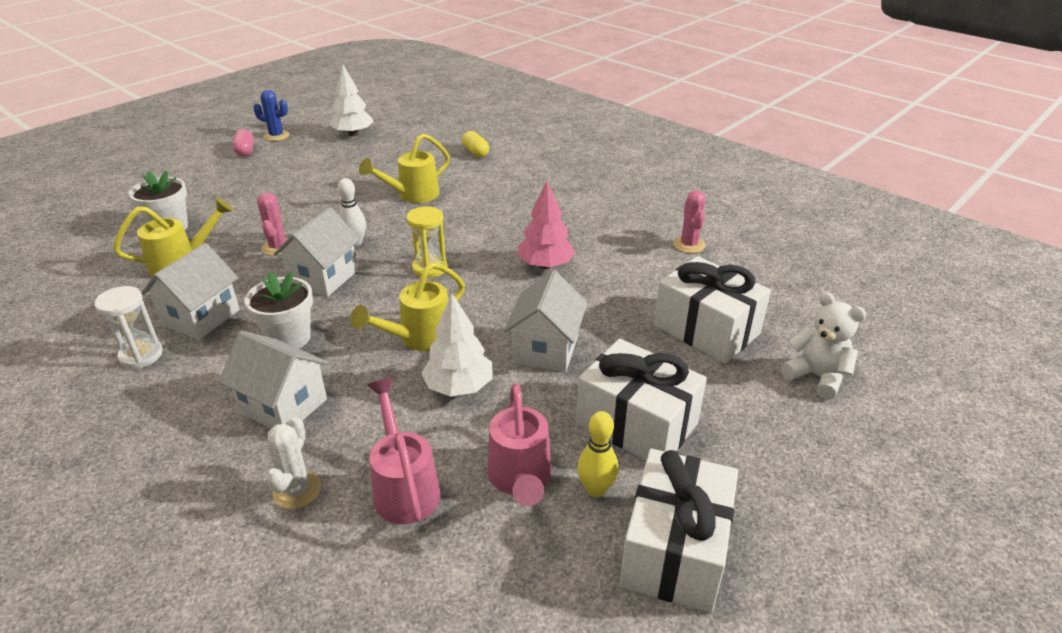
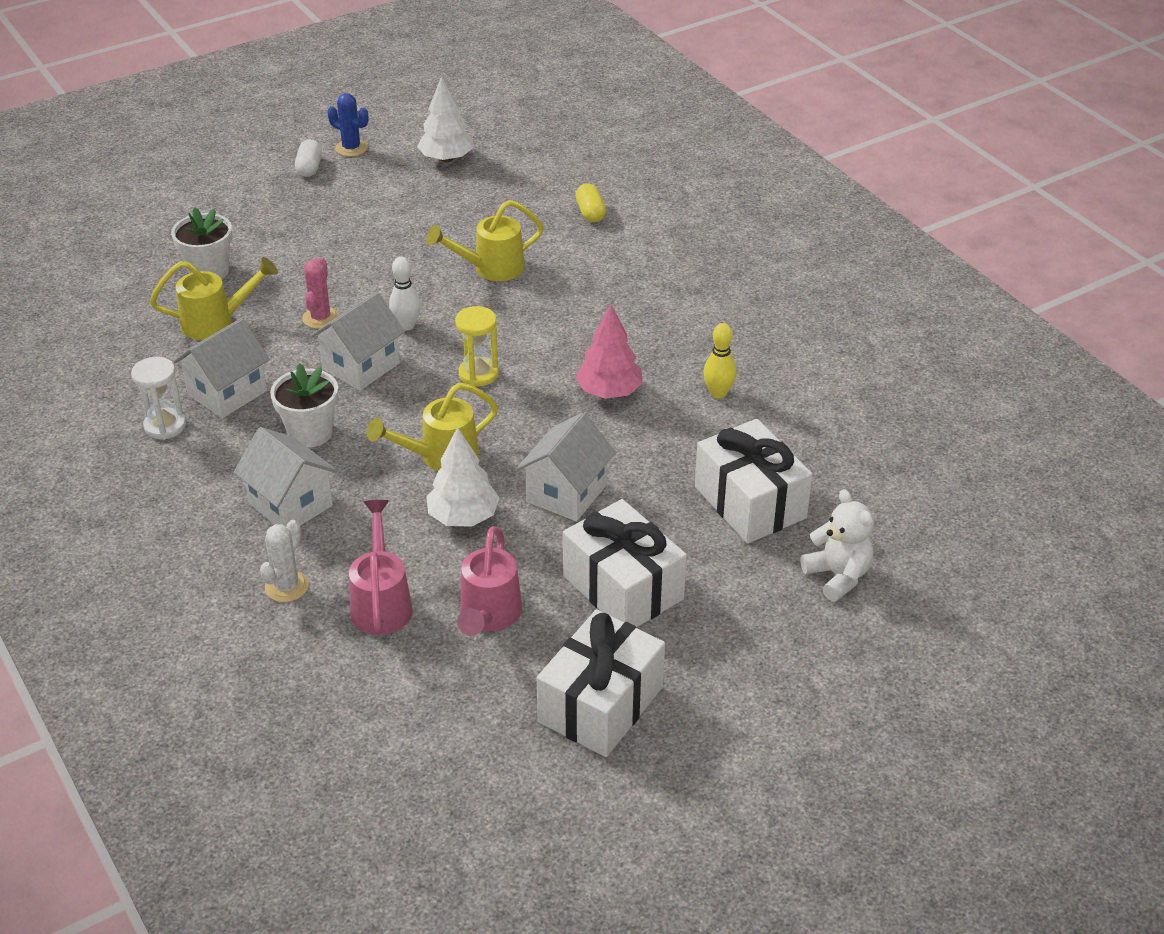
camera: 15 degrees right, 5 degrees up
pink capsule [233,129,254,156] -> white capsule [295,139,322,177]
yellow bowling pin [577,411,618,497] -> yellow bowling pin moved to [703,323,737,399]
pink cactus [673,190,706,253] -> none

